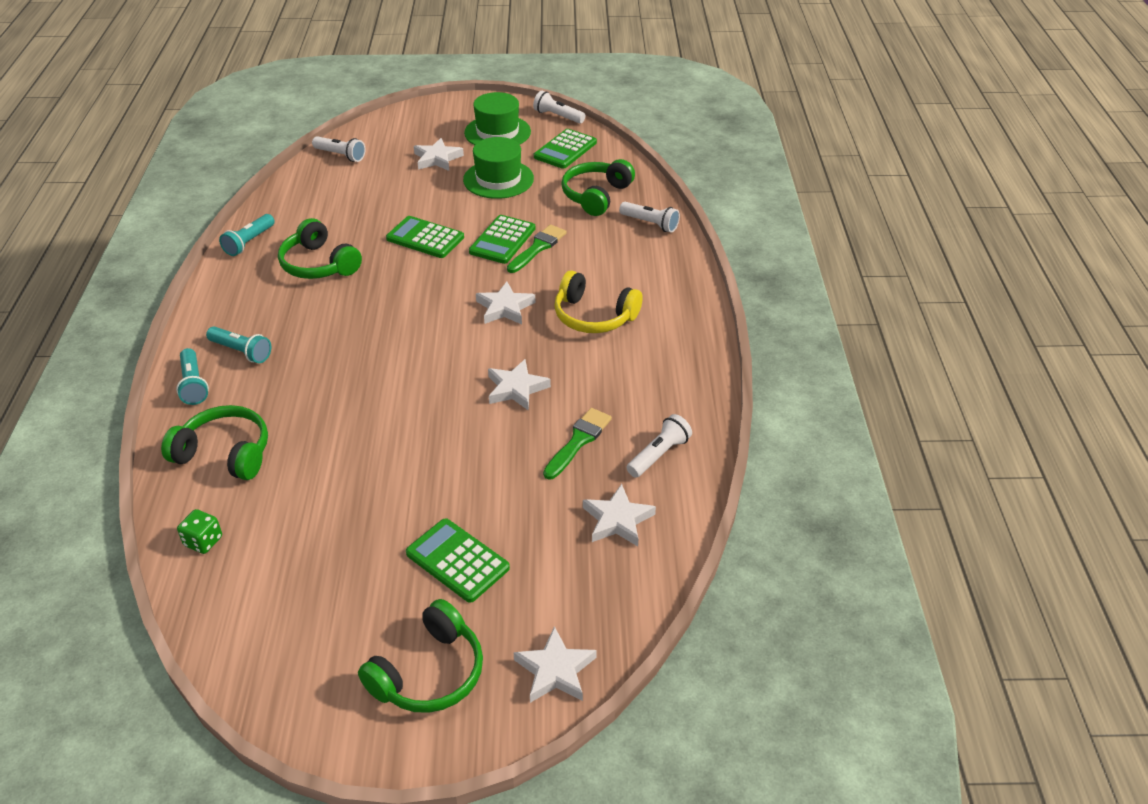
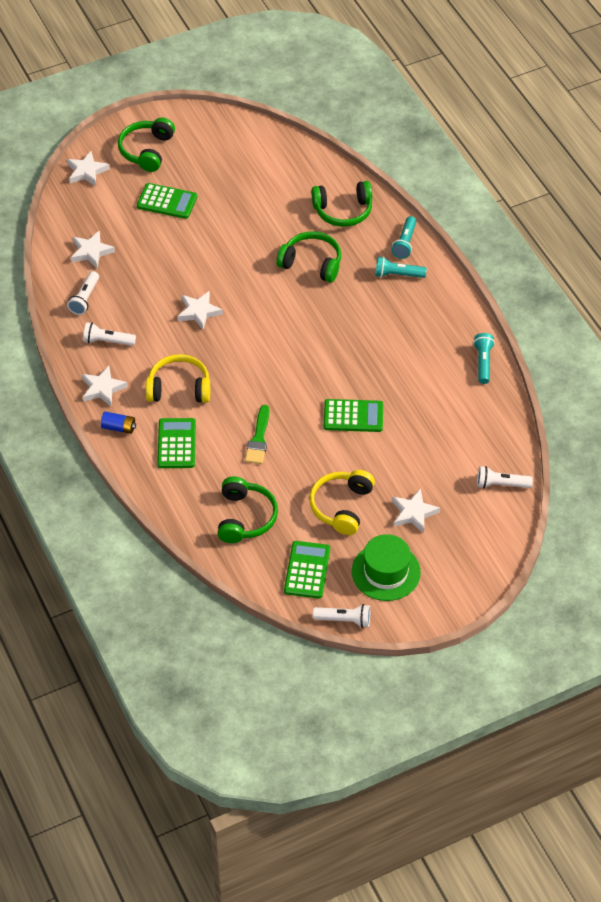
camera: 155 degrees right, 10 degrees up
turquoise flashlight [176,348,209,405] -> turquoise flashlight turned 120 degrees counterclockwise [391,216,417,259]
green dice [177,509,222,554] -> none
green headphones [278,218,362,279] -> green headphones moved to [276,232,341,283]
green hat [463,137,534,199] -> yellow headphones [309,470,375,535]
green calculator [469,215,535,264] -> green calculator moved to [157,418,196,468]
white star [476,282,536,324] -> white star moved to [82,366,128,407]
green brush [543,408,612,480] -> none
white flashlight [619,202,680,233] -> white flashlight moved to [83,322,136,346]
none -> blue battery [101,412,136,434]

